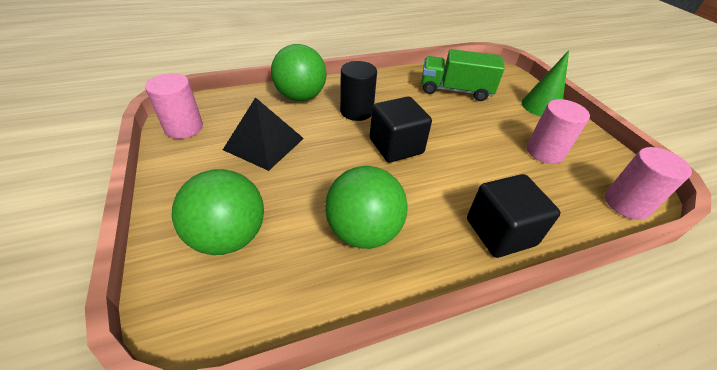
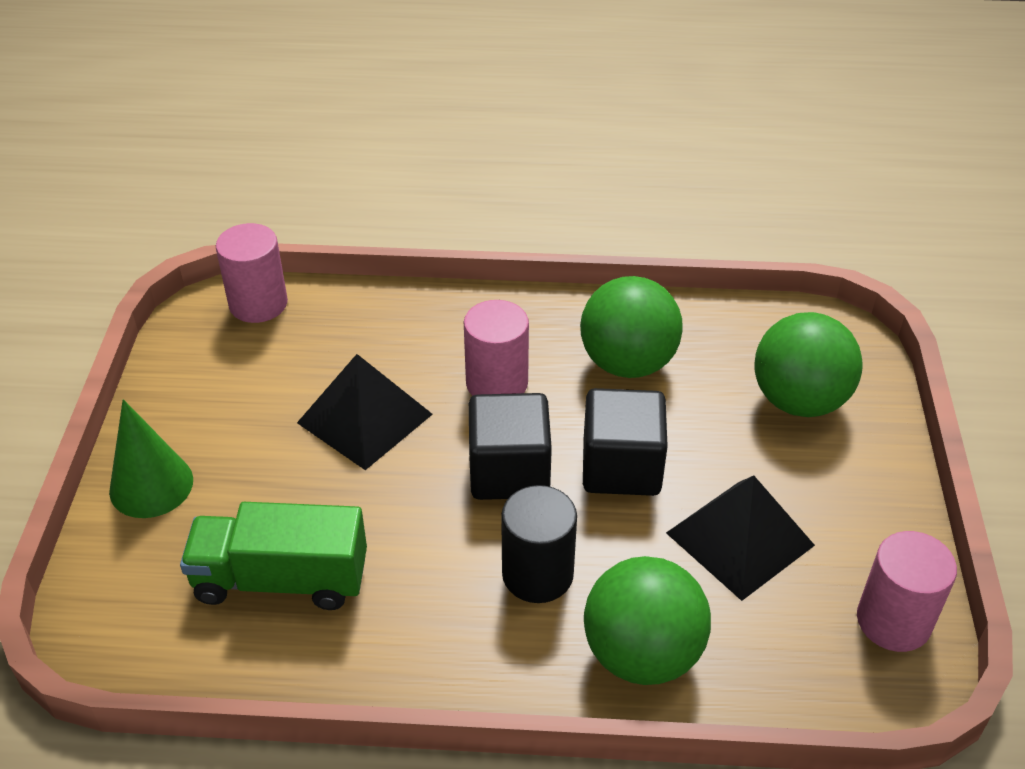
camera: 155 degrees left, 0 degrees up
green truck [422,49,505,101] -> green truck turned 150 degrees clockwise [180,502,367,610]
black cube [467,174,561,258] -> black cube moved to [583,388,668,496]
pink cylinder [527,99,590,164] -> pink cylinder moved to [464,300,529,396]
none -> black pyramid [297,354,433,470]

